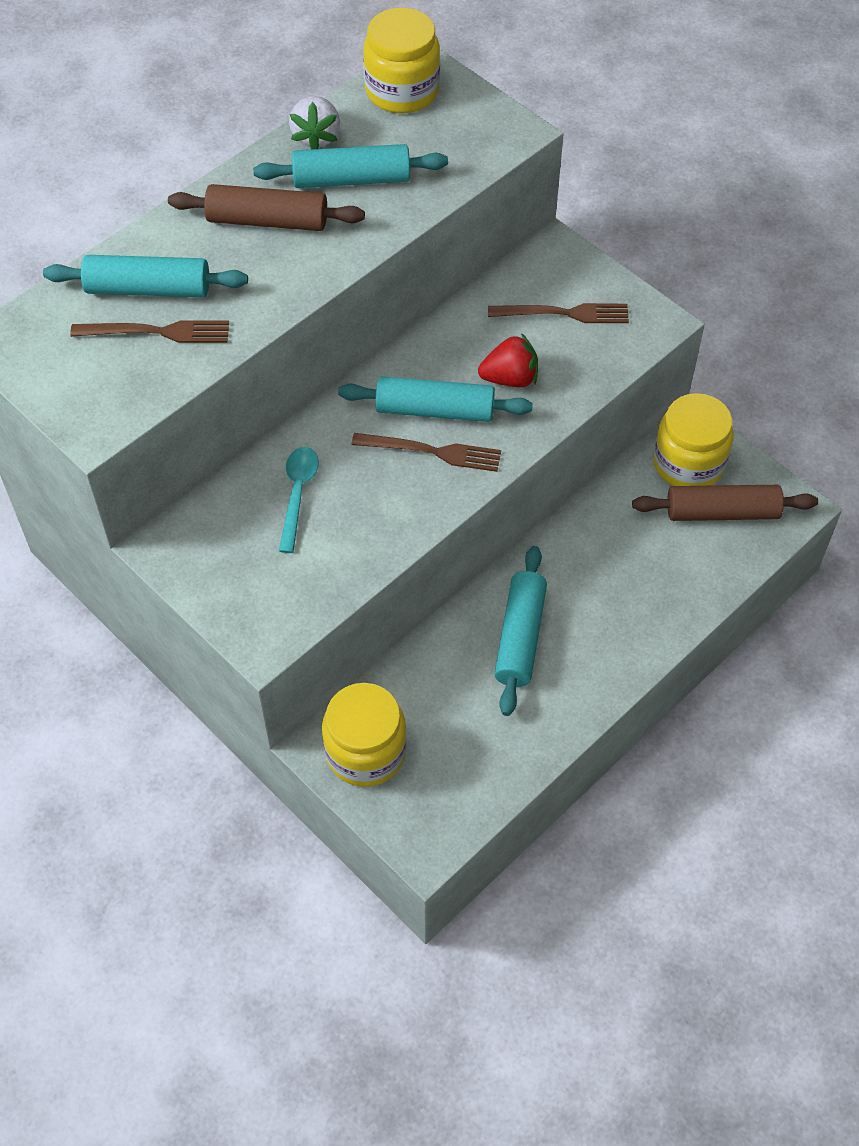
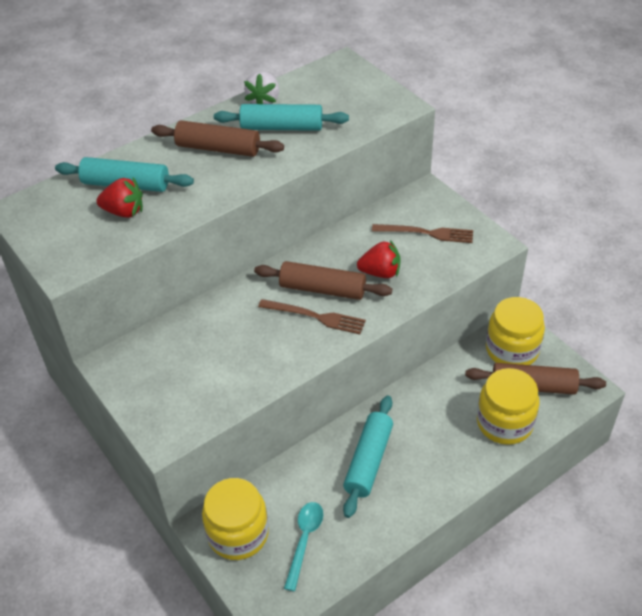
camera: 10 degrees right, 10 degrees down
brown fork [70,320,229,343] -> red strawberry [96,177,143,218]
turquoise spoon [279,447,319,553] -> turquoise spoon moved to [284,502,323,591]
turquoise rolling pin [338,376,533,422] -> brown rolling pin [254,261,392,300]
yellow jar [363,8,440,113] -> yellow jar moved to [477,368,539,445]

